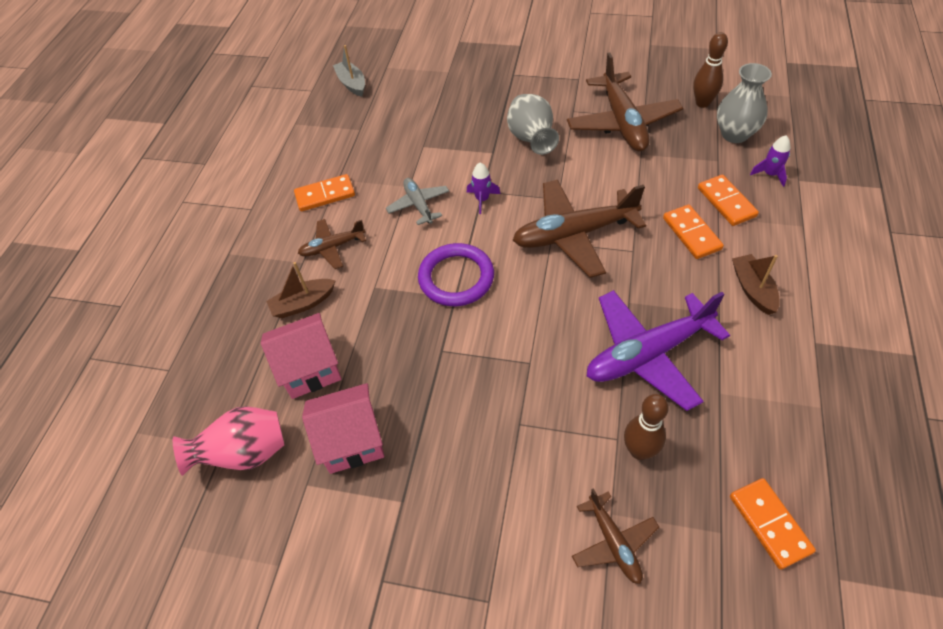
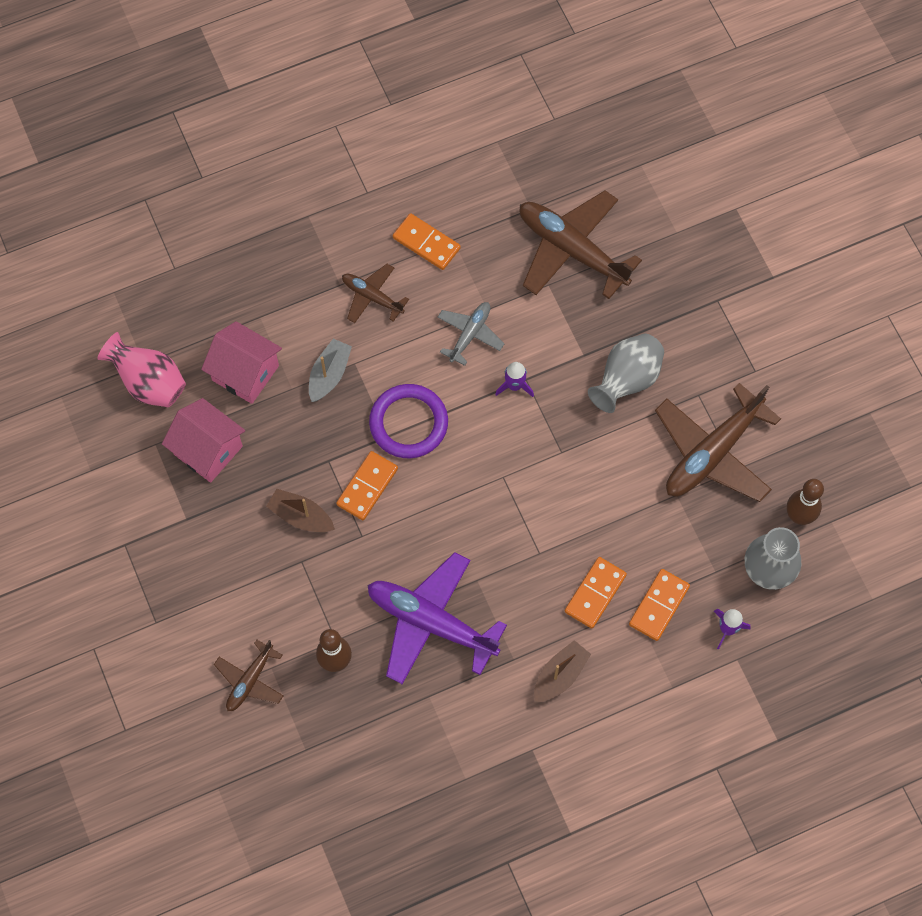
camera: 50 degrees right, 15 degrees up
brown boat [266,262,336,318] -> brown boat moved to [266,489,335,532]
grey boat [333,45,365,97] -> grey boat moved to [309,339,352,402]
brown plane [513,180,646,278] -> brown plane moved to [519,190,642,299]
orange domino [730,478,816,570] -> orange domino moved to [336,451,398,520]

